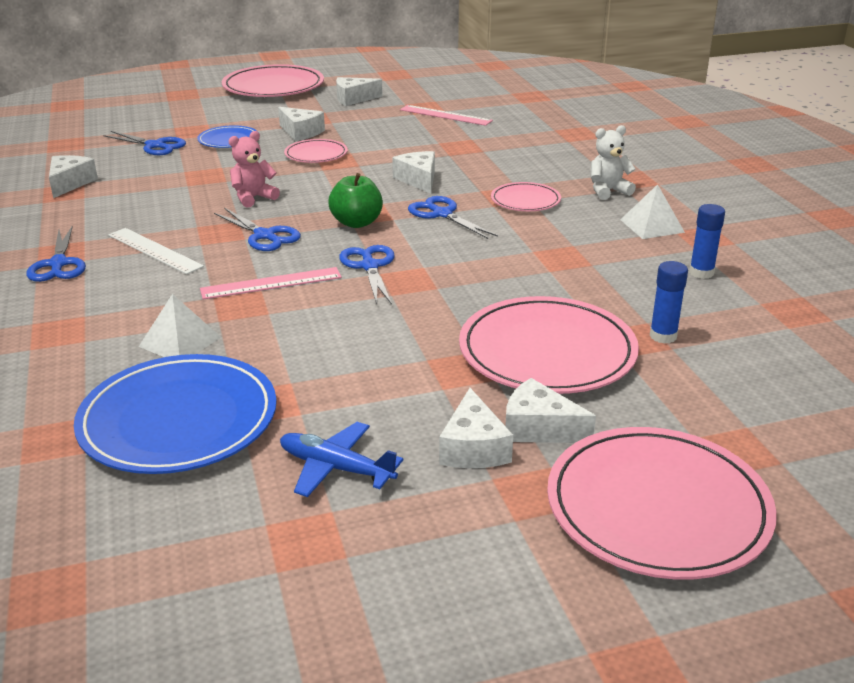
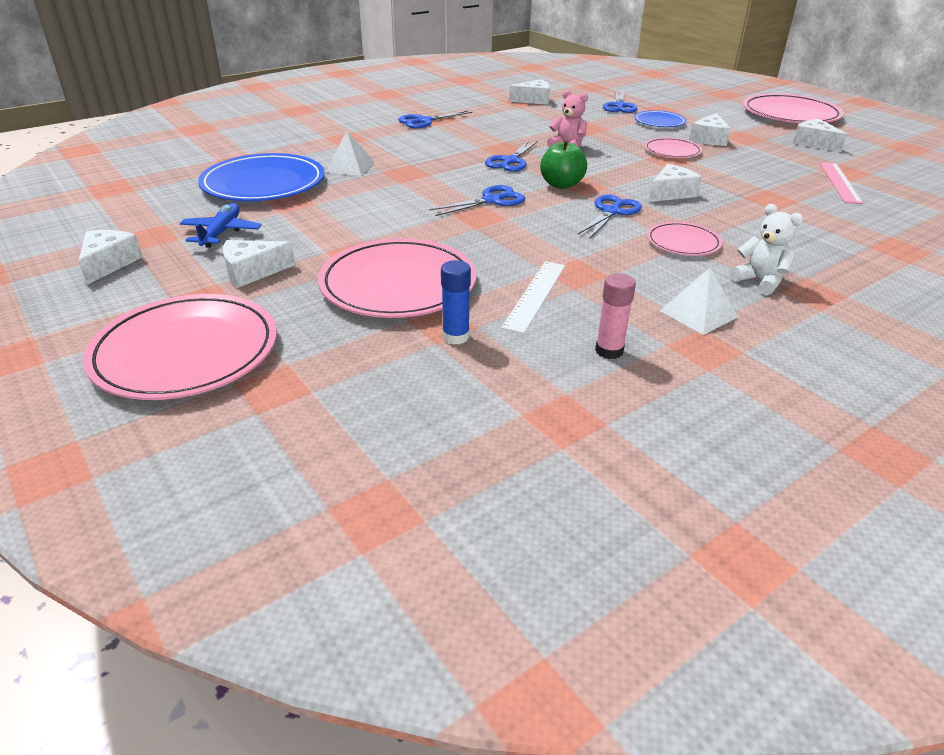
camera: 70 degrees right, 5 degrees up
white ruler [108,228,204,274] -> white ruler moved to [501,261,565,334]
pink ruler [200,267,342,300] -> none
white cheese [505,378,596,443] -> white cheese moved to [78,230,143,285]
blue glue stick [689,204,725,279] -> pink glue stick [595,273,636,359]

